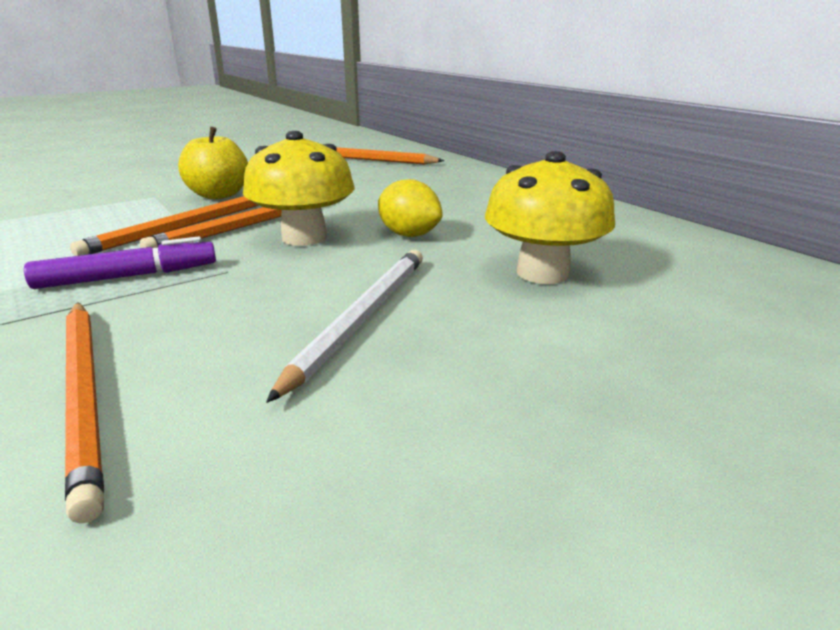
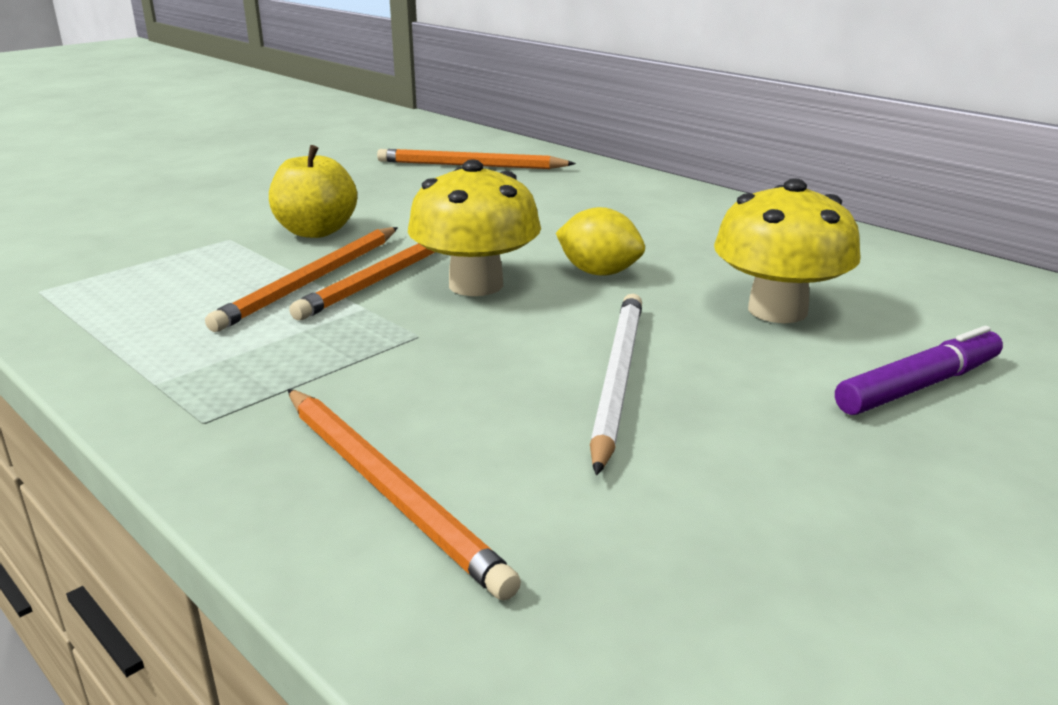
camera: 10 degrees left, 0 degrees up
purple marker [24,236,216,289] -> purple marker moved to [835,326,1003,415]

